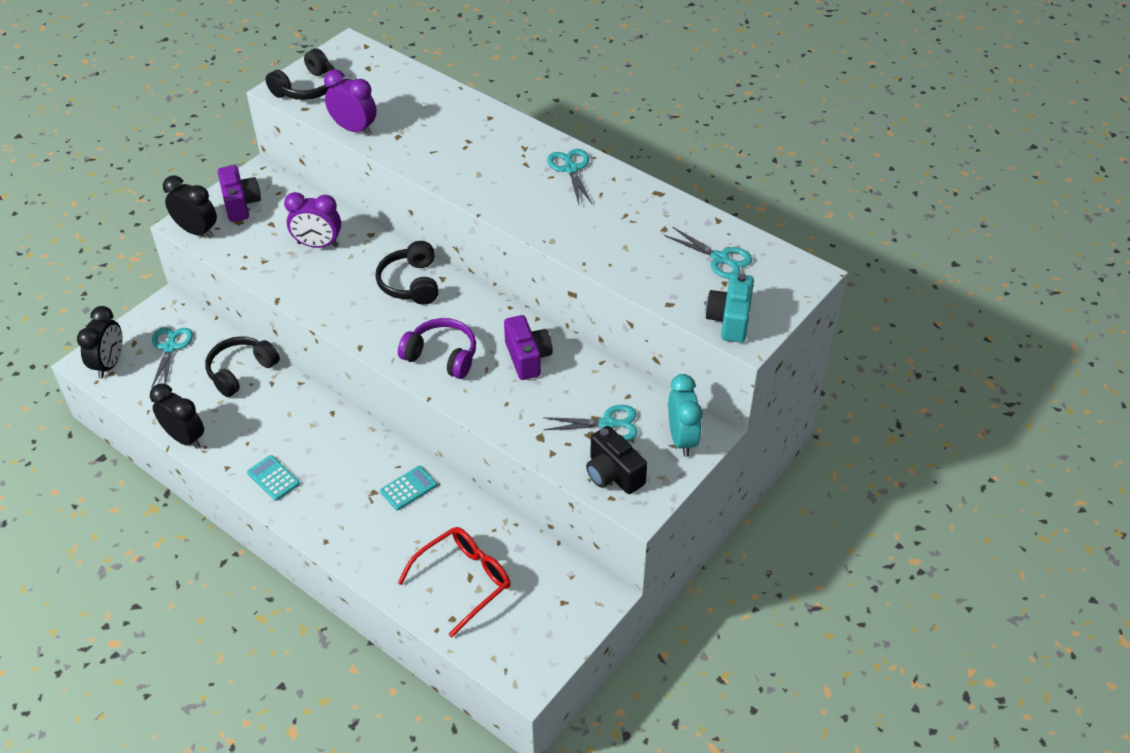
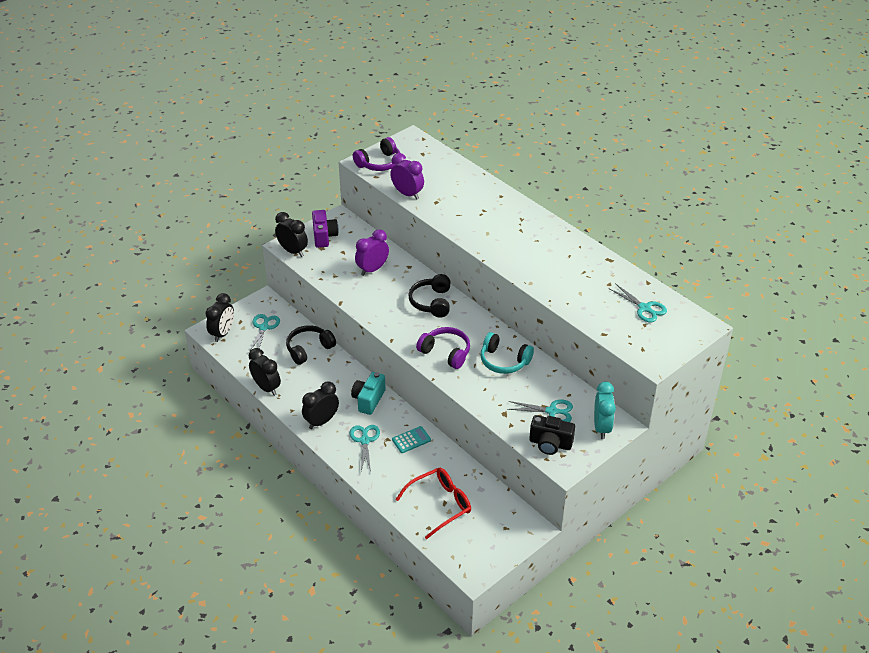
camera: 10 degrees right, 5 degrees down
turquoise calculator [247,455,300,501] -> black clock [302,382,339,429]
black headphones [266,48,335,100] -> purple headphones [353,137,400,171]
purple clock [284,192,341,248] -> purple clock turned 120 degrees clockwise [355,229,389,276]
purple camera [504,315,553,380] -> turquoise headphones [481,332,534,374]
turquoise scissors [547,149,593,205] -> turquoise scissors moved to [350,425,380,472]
black camera [586,426,647,494] -> black camera turned 45 degrees counterclockwise [529,415,575,455]
turquoise camera [706,273,754,343] -> turquoise camera moved to [351,372,386,415]

